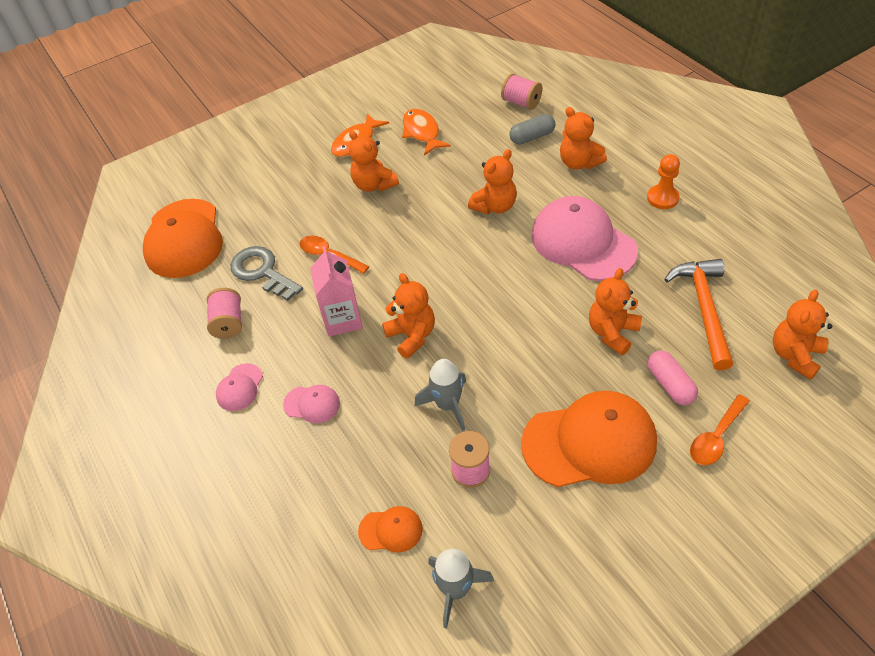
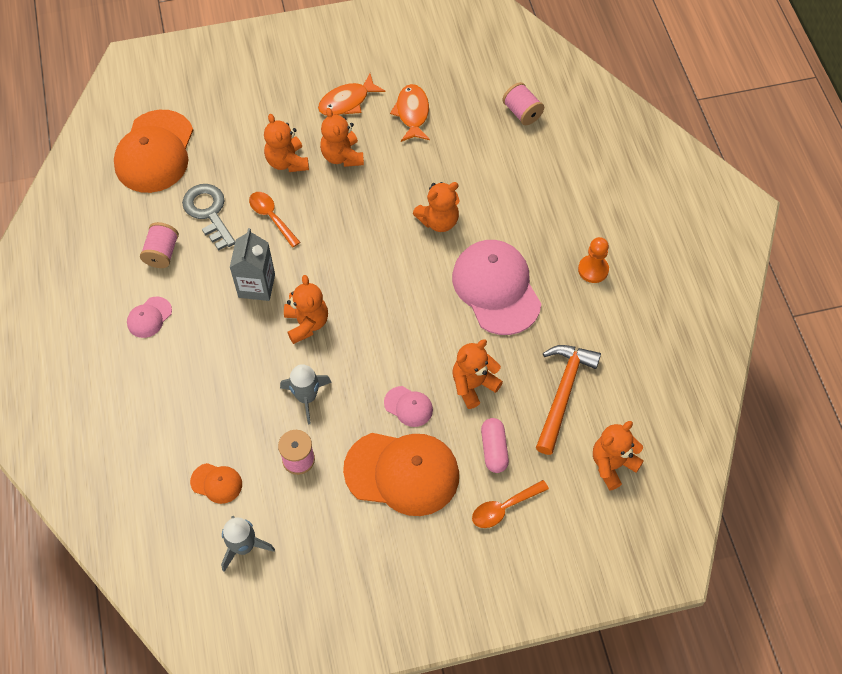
camera: 15 degrees right, 10 degrees up
pink cap [283,385,340,423] -> pink cap moved to [384,386,433,427]
pink carton [310,246,363,336] -> grey carton [230,228,275,301]
grey capsule [509,114,555,145] -> none
orange teddy bear [560,107,607,170] -> orange teddy bear moved to [264,114,309,172]

